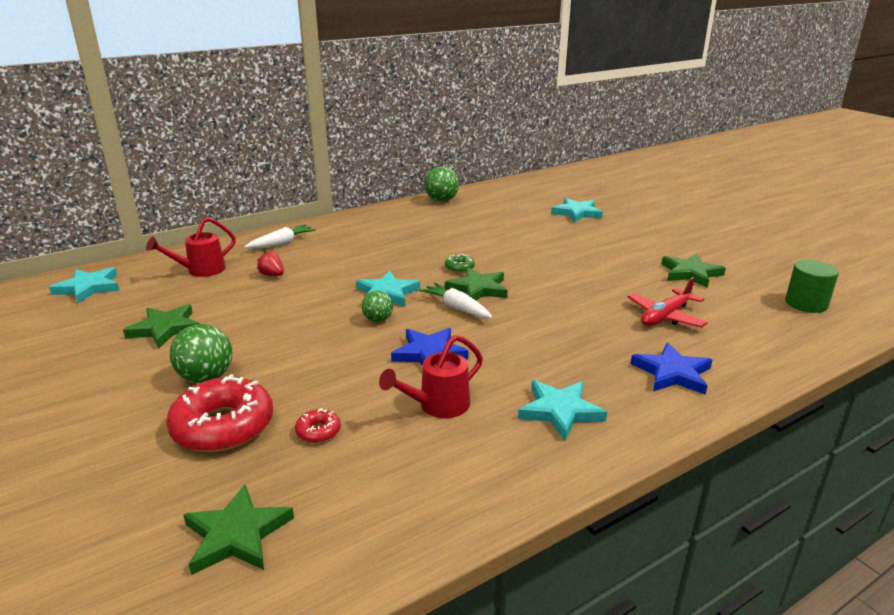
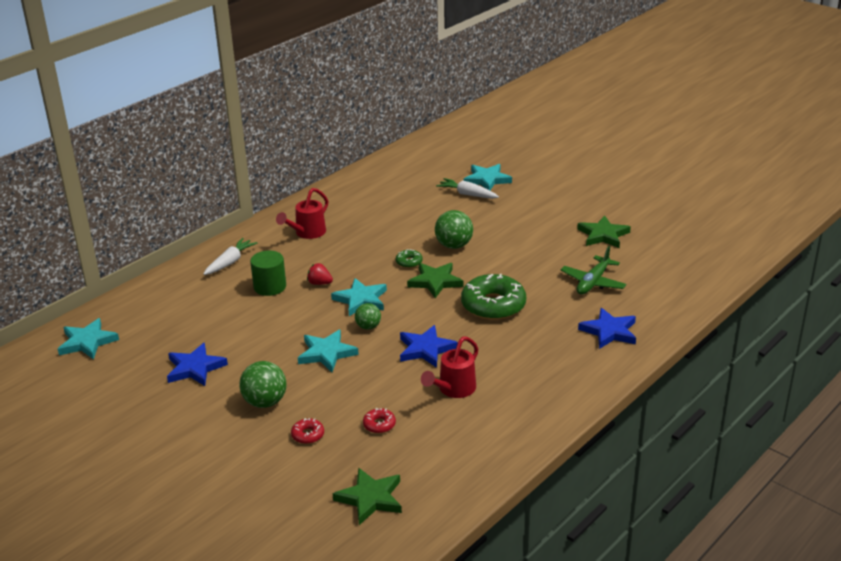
camera: 15 degrees left, 5 degrees up
green star [123,304,199,348] -> blue star [167,343,228,386]
red watering can [146,217,236,277] -> red watering can moved to [276,188,328,239]
red donut [166,374,273,452] -> red donut [291,418,324,444], size x0.44
red strawberry [257,252,284,276] -> red strawberry moved to [307,263,333,285]
white carrot [419,282,492,318] -> white carrot moved to [436,178,499,199]
green ball [424,166,459,202] -> green ball moved to [435,210,473,249]
turquoise star [518,380,607,441] -> turquoise star moved to [298,330,359,372]
red plane [628,277,708,327] -> green plane [561,246,626,295]
green cylinder [785,260,839,313] -> green cylinder moved to [250,251,286,296]
none -> green donut [461,274,526,320]

